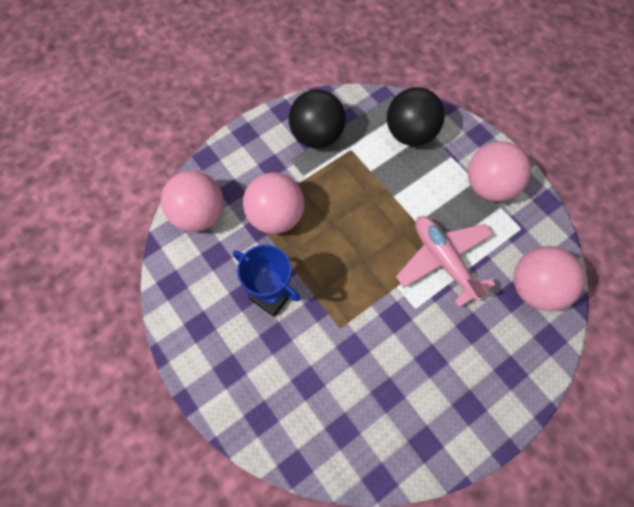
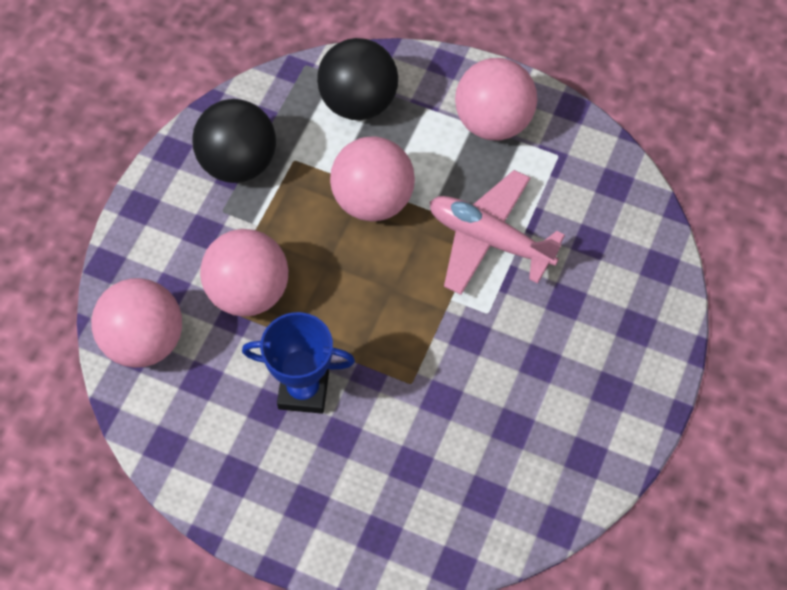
camera: 30 degrees left, 5 degrees down
pink ball [514,246,585,311] -> pink ball moved to [330,136,415,222]

